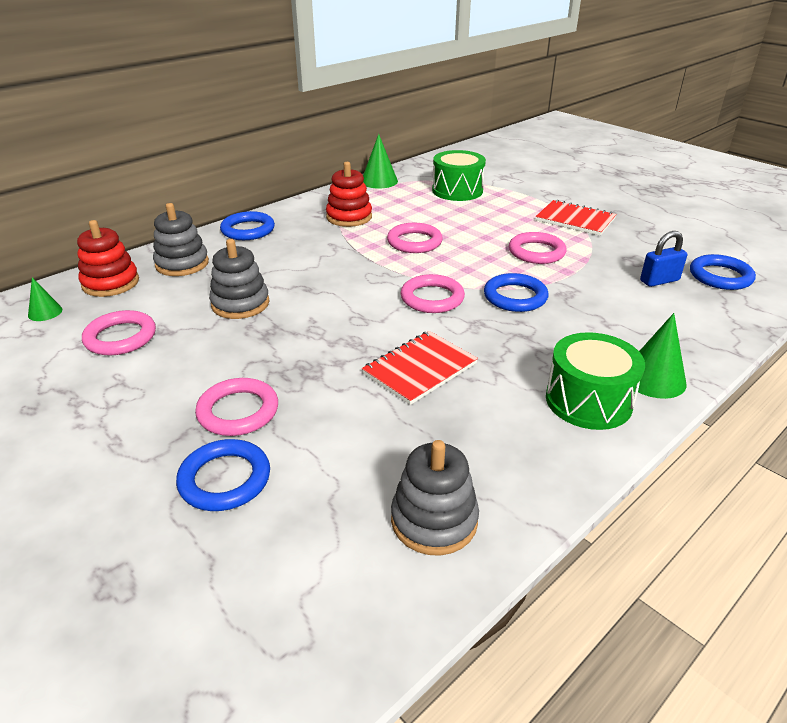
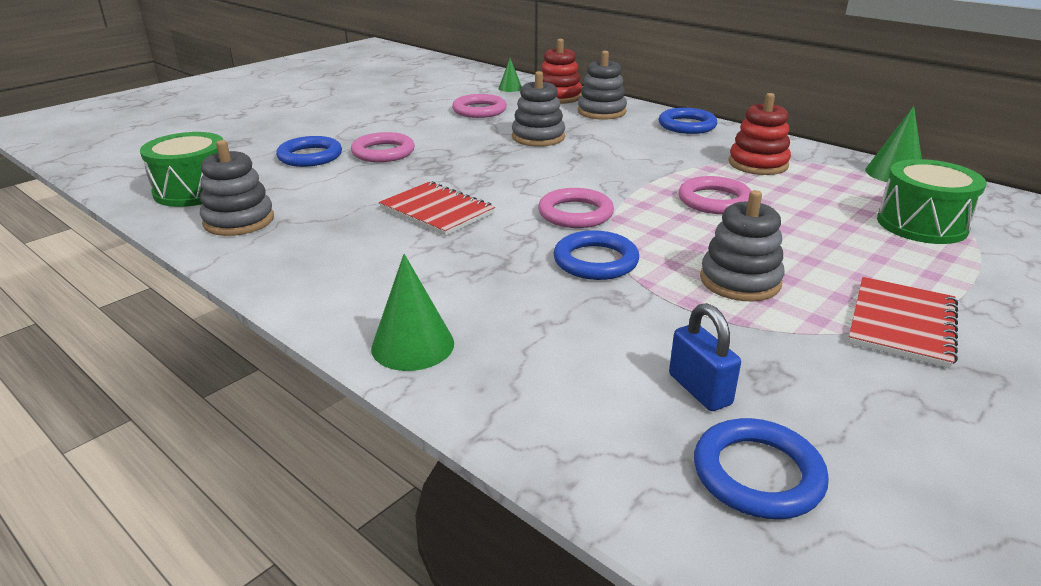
camera: 85 degrees right, 5 degrees down
pink ring [509,232,567,264] -> grey stacking toy [700,190,784,301]
green drum [546,332,645,430] -> green drum moved to [140,132,223,207]

